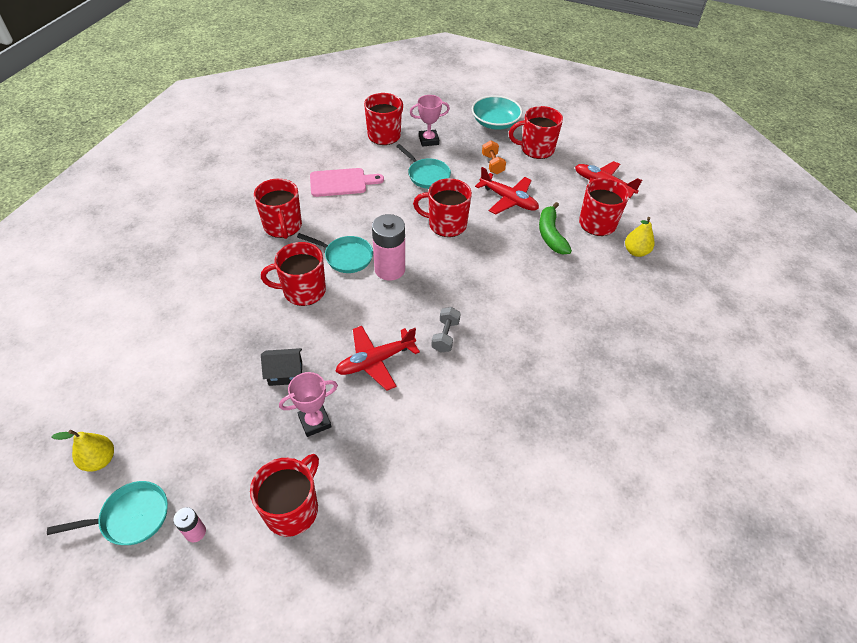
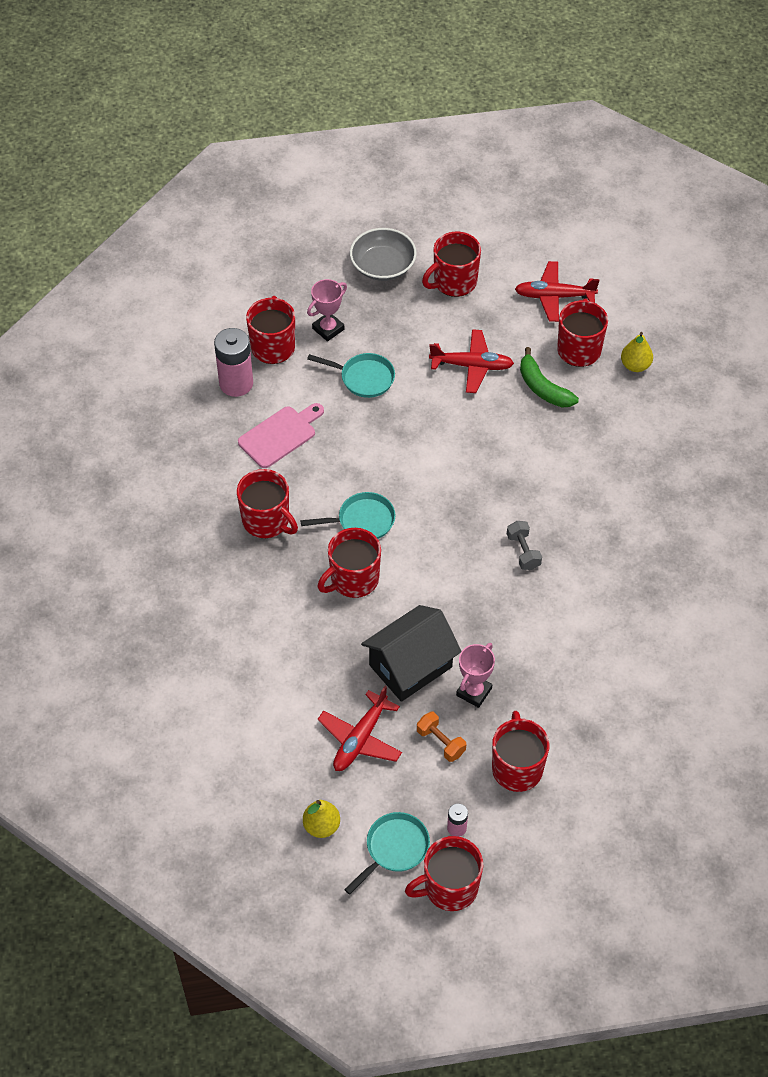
camera: 30 degrees left, 5 degrees up
black house [261,348,302,386] -> black house [361,605,461,702], size x1.89
red plane [335,326,420,391] -> red plane moved to [318,686,402,771]
pink battery [372,214,405,281] -> pink battery moved to [214,328,253,397]
red mug [413,178,472,237] -> red mug moved to [405,836,483,911]
turquoise bowl [472,95,522,130] -> grey bowl [350,228,417,281]
orange dumbbell [482,140,506,174] -> orange dumbbell moved to [417,712,466,762]

